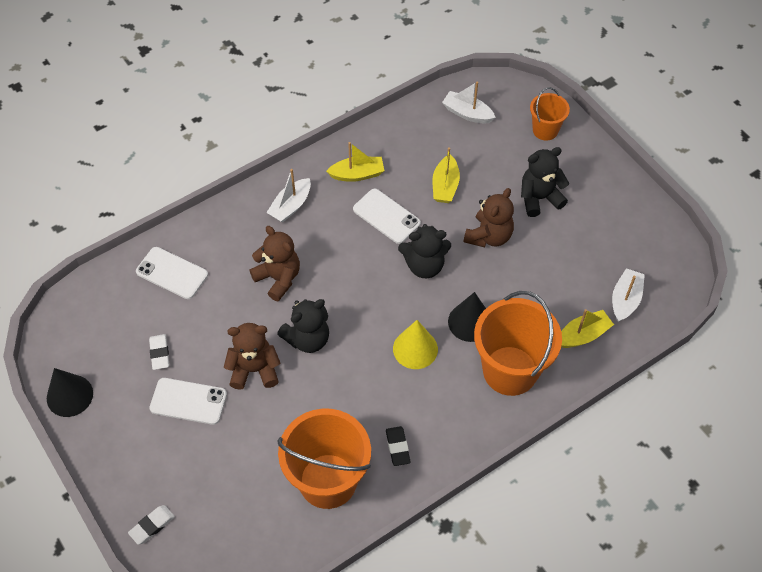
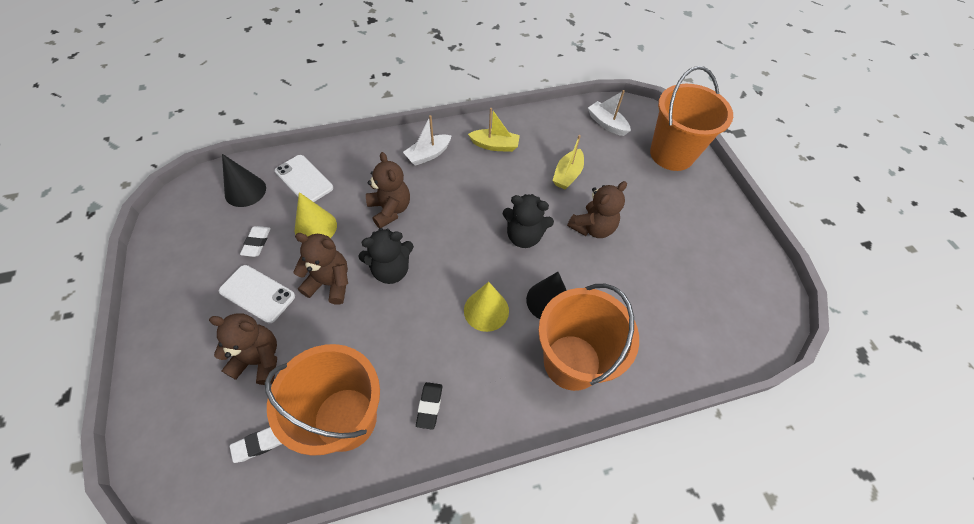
camera: 15 degrees right, 0 degrees up
black cone [47,368,93,417] -> black cone moved to [222,154,266,207]
white eraser [128,505,175,545] -> white eraser moved to [230,427,282,463]
white phone [353,189,421,244] -> none
black teddy bear [521,147,569,217] -> none
orange bucket [530,87,570,141] -> orange bucket [650,66,733,171], size x1.89
yellow boat [561,309,614,348] -> none
white boat [612,268,645,322] -> none
none -> brown teddy bear [209,313,277,385]
none -> yellow cone [295,192,337,238]

